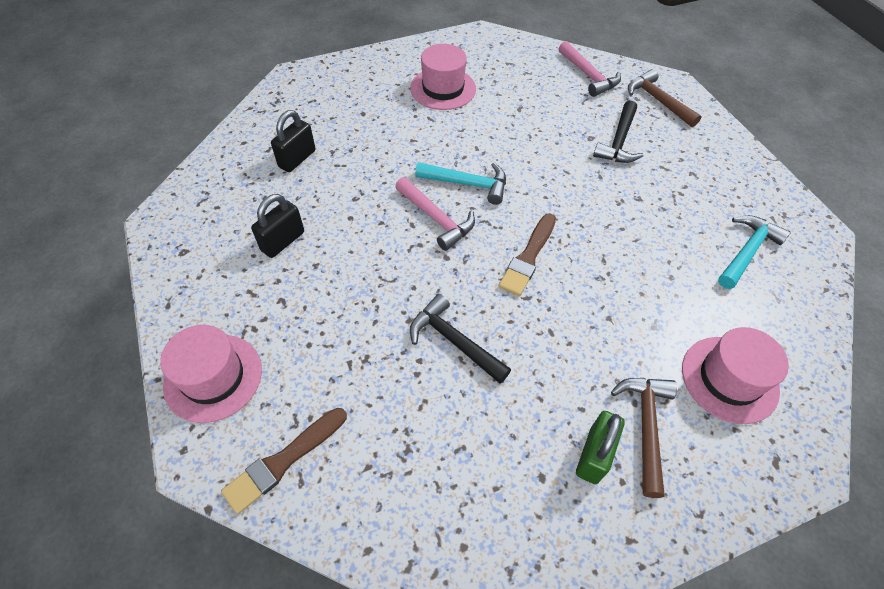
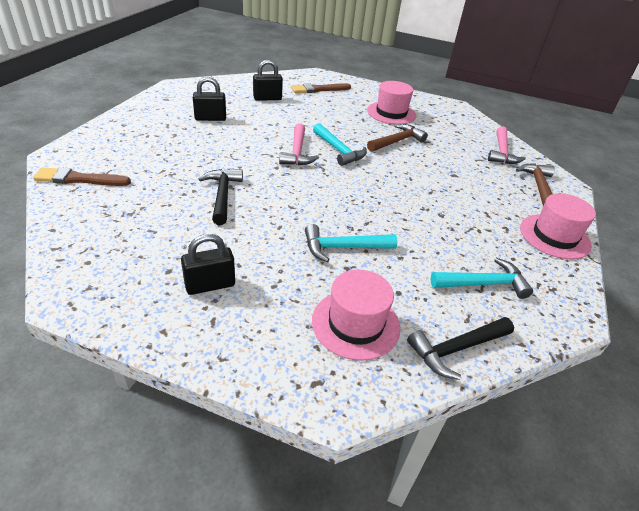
camera: 40 degrees right, 15 degrees down
pink hat [160,325,262,423] -> pink hat moved to [520,193,596,260]
brown brush [499,213,556,296] -> brown brush moved to [291,83,351,93]
green padlock [576,411,625,484] -> black padlock [181,234,235,295]
black hammer [593,101,644,163] -> black hammer moved to [407,317,514,380]
brown hammer [611,378,677,498] -> brown hammer moved to [367,124,428,152]
none -> turquoise hammer [305,224,398,262]

